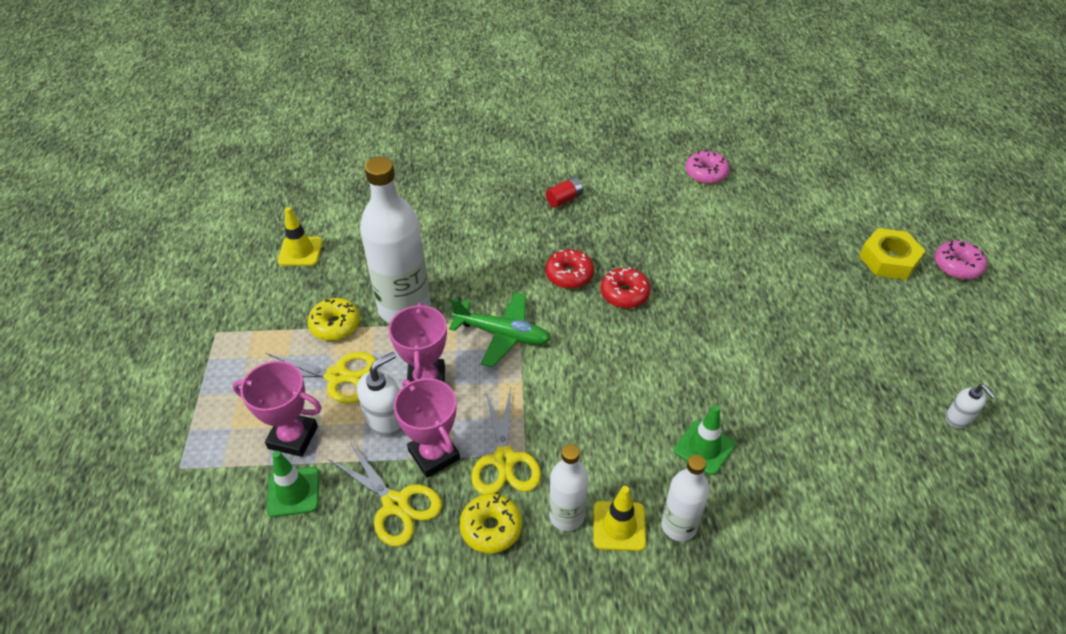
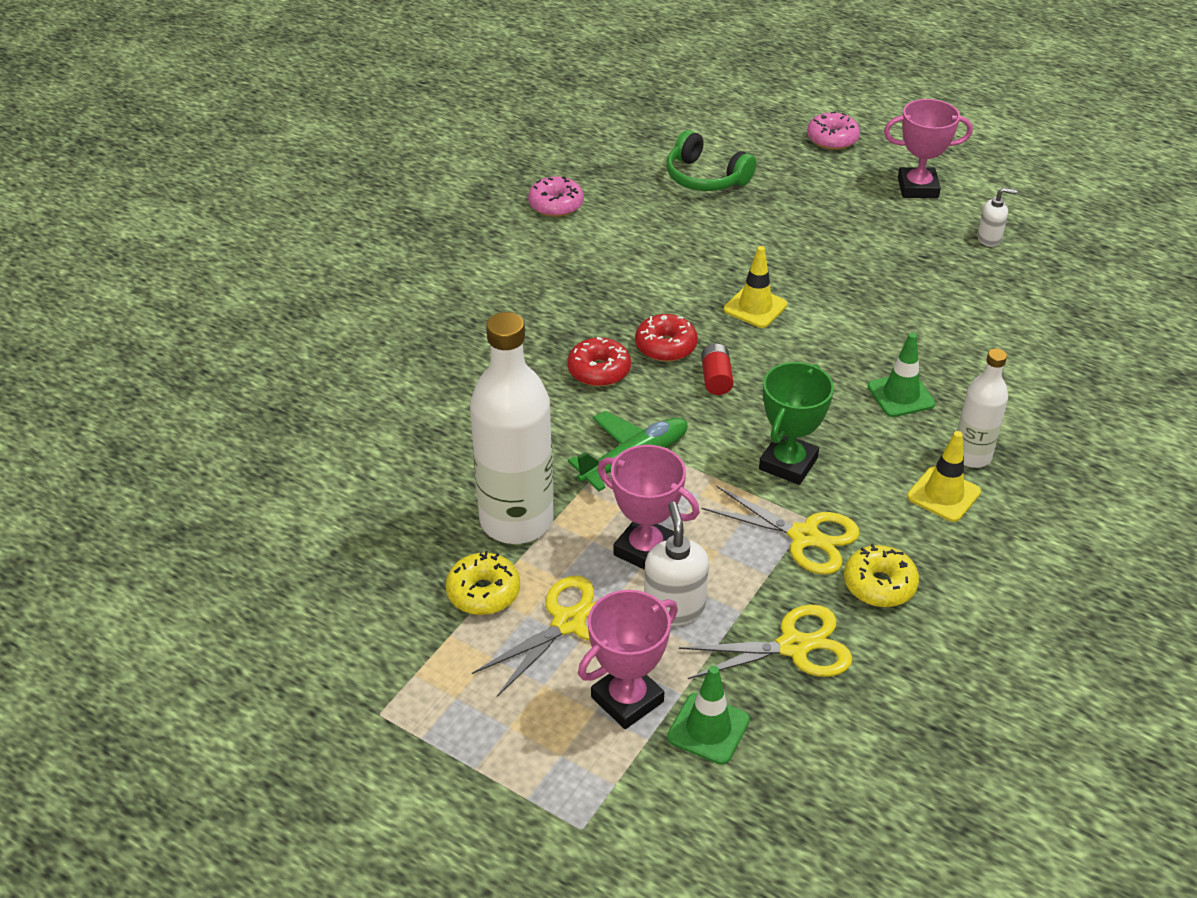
camera: 55 degrees left, 5 degrees down
yellow traffic cone [278,207,323,266] -> yellow traffic cone moved to [724,246,787,328]
pink trophy [394,378,460,478] -> pink trophy moved to [884,99,973,198]
red battery [546,177,583,208] -> red battery moved to [701,344,734,395]
white bottle [549,444,588,531] -> none
yellow nut [859,228,925,280] -> none
none -> green headphones [666,130,756,191]
none -> green trophy [759,362,834,485]

